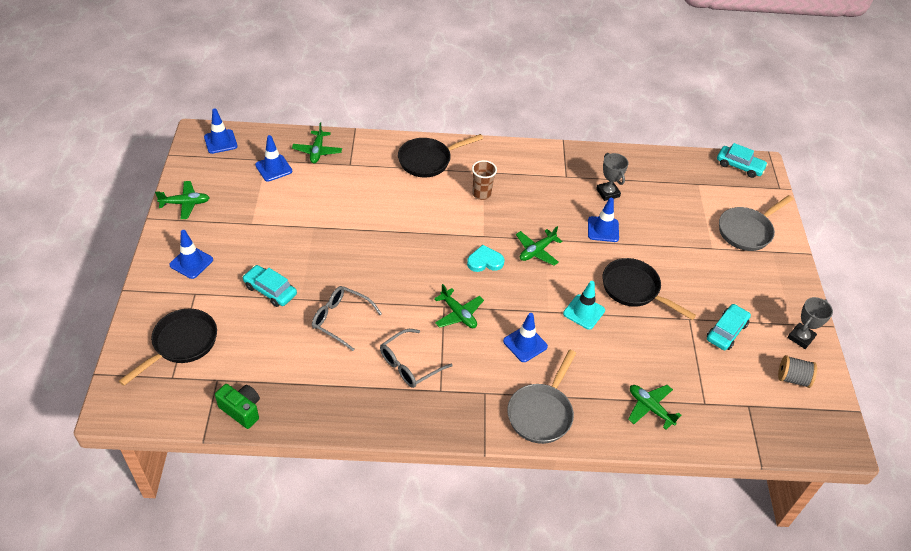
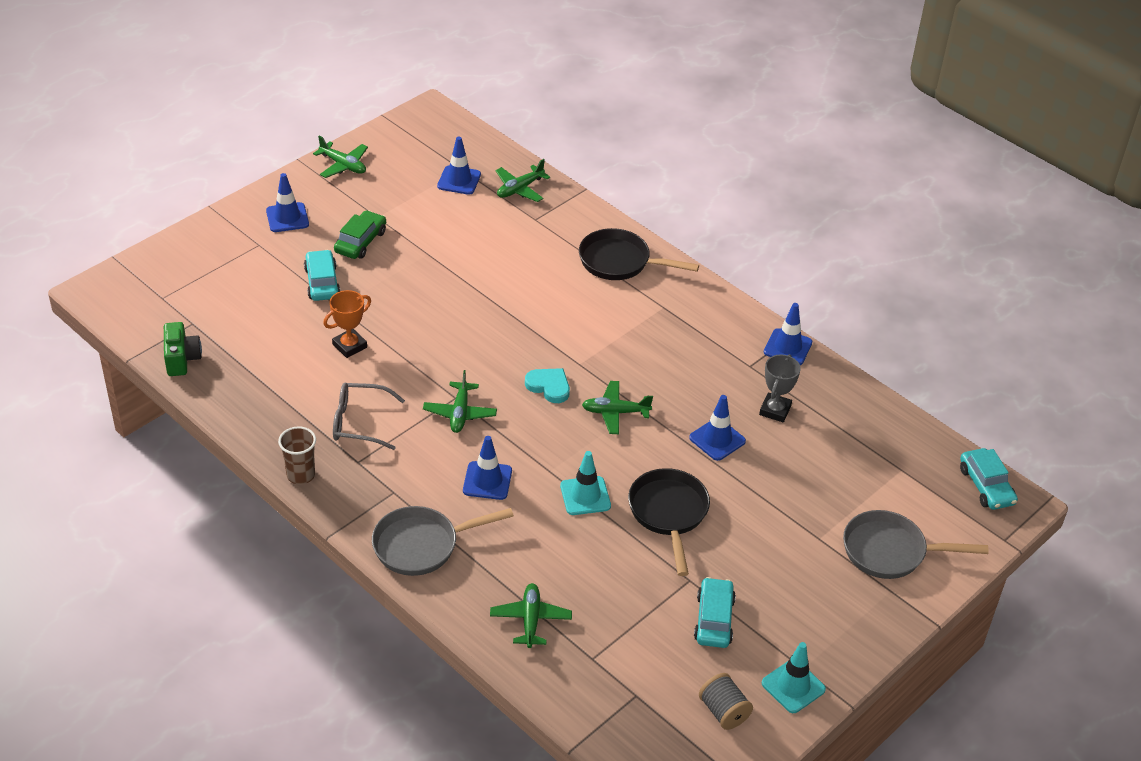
camera: 45 degrees right, 5 degrees down
black pan [119,309,217,386] -> none
blue traffic cone [204,109,238,154] -> blue traffic cone moved to [764,303,812,365]
grey glasses [312,286,382,351] -> orange trophy [323,290,371,358]
brown cup [472,160,497,200] -> brown cup moved to [278,426,316,485]
turquoise car [707,304,751,350] -> turquoise car turned 75 degrees counterclockwise [694,577,736,648]
grey trophy [787,297,833,349] -> turquoise traffic cone [762,642,826,713]
none -> green car [334,210,386,259]

